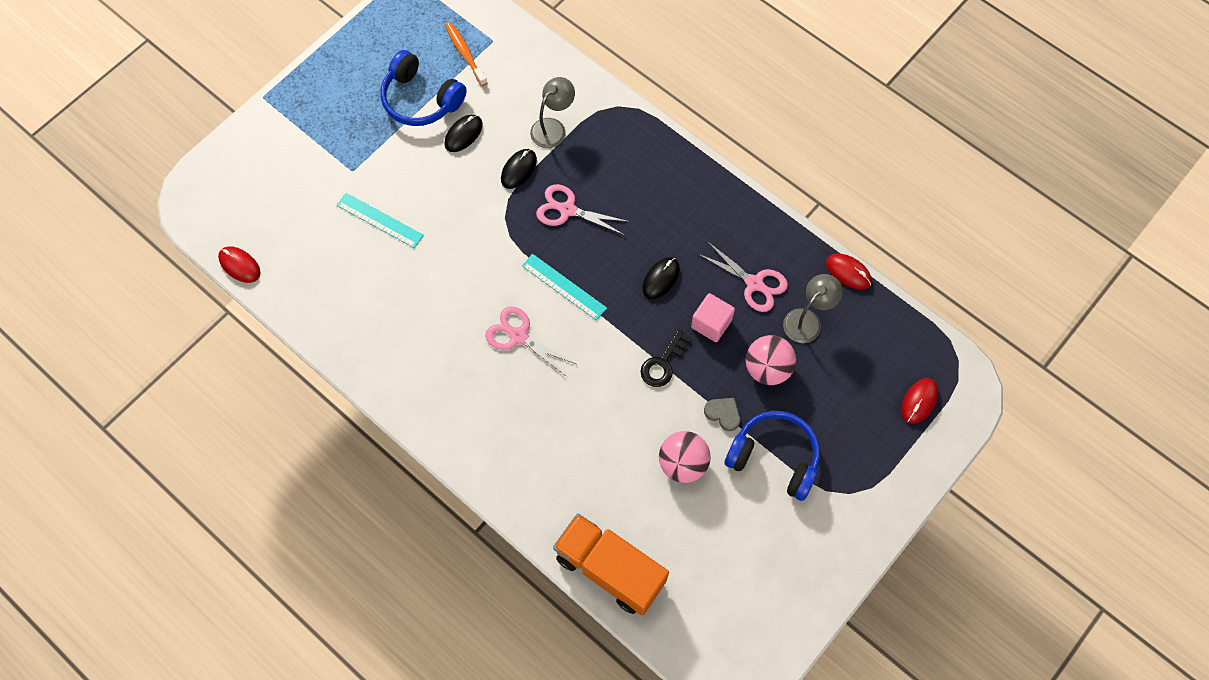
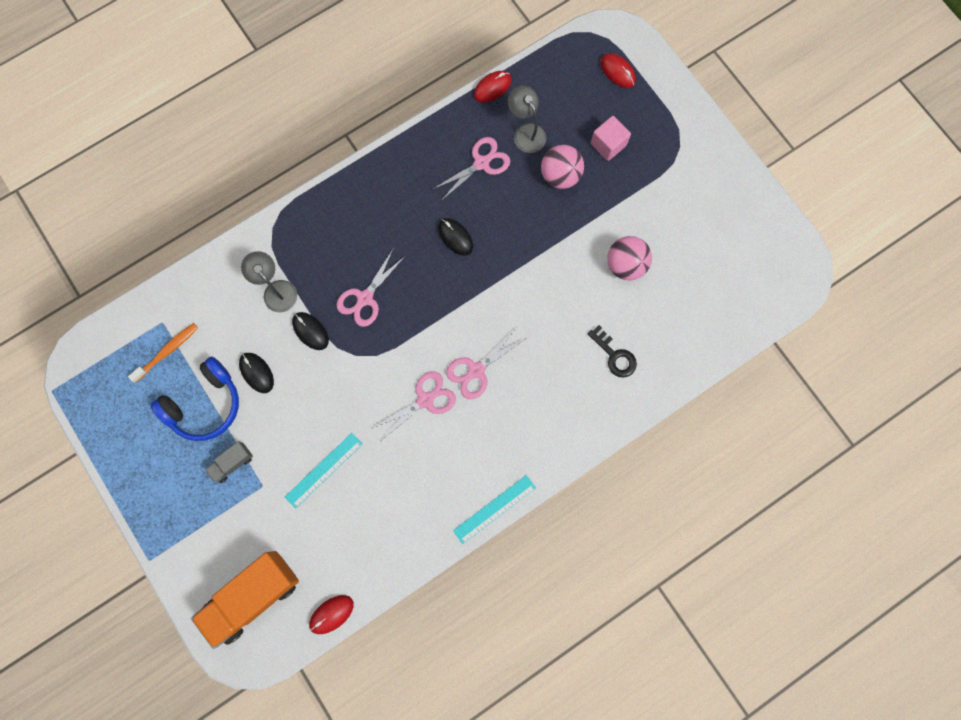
camera: 75 degrees left, 10 degrees up
orange toothbrush [445,22,487,86] -> orange toothbrush turned 150 degrees clockwise [128,323,198,383]
turquoise ruler [522,254,607,321] -> turquoise ruler moved to [453,475,536,544]
orange truck [553,513,669,615] -> orange truck moved to [191,551,299,649]
black key [640,330,692,387] -> black key moved to [588,325,637,378]
pink cube [691,293,735,342] -> pink cube moved to [591,116,631,161]
grey heart [704,398,740,431] -> none
blue headphones [725,411,820,501] -> none
none -> grey truck [205,441,253,483]
none -> pink scissors [373,371,456,440]

